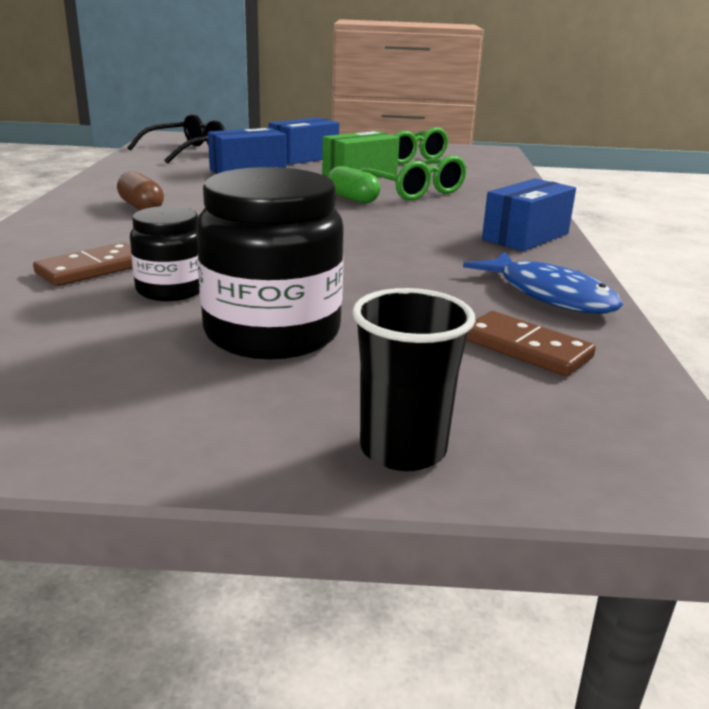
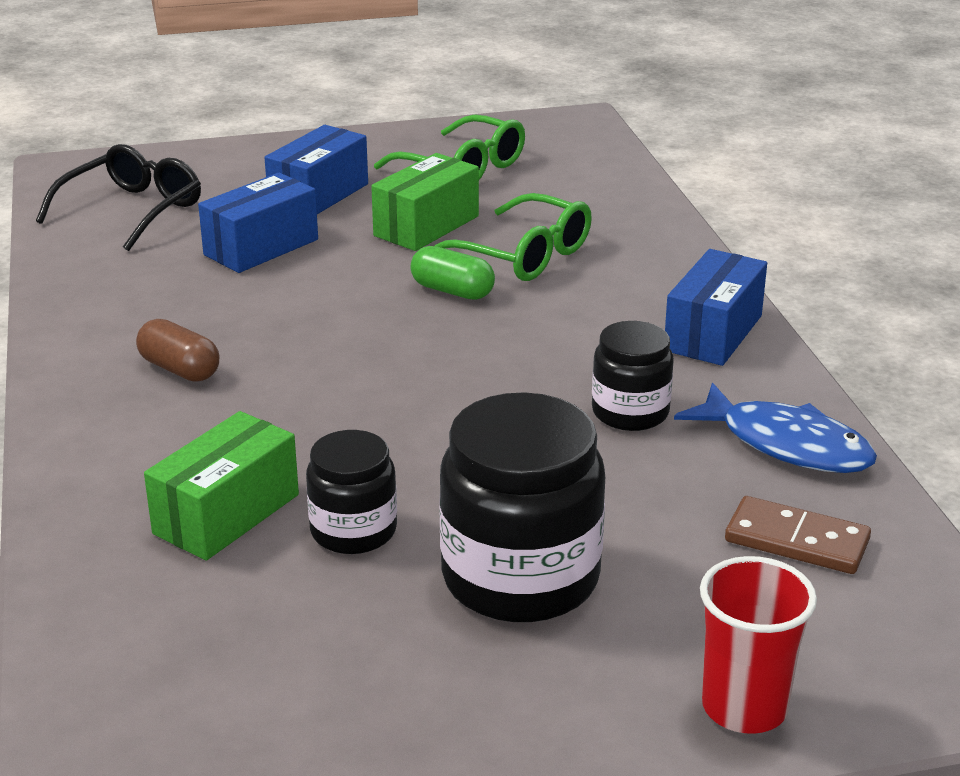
camera: 15 degrees left, 5 degrees up
brown domino [33,242,133,286] -> green box [144,411,299,560]
black cup [352,288,475,471] -> red cup [700,556,817,734]
none -> black jar [592,321,674,431]

